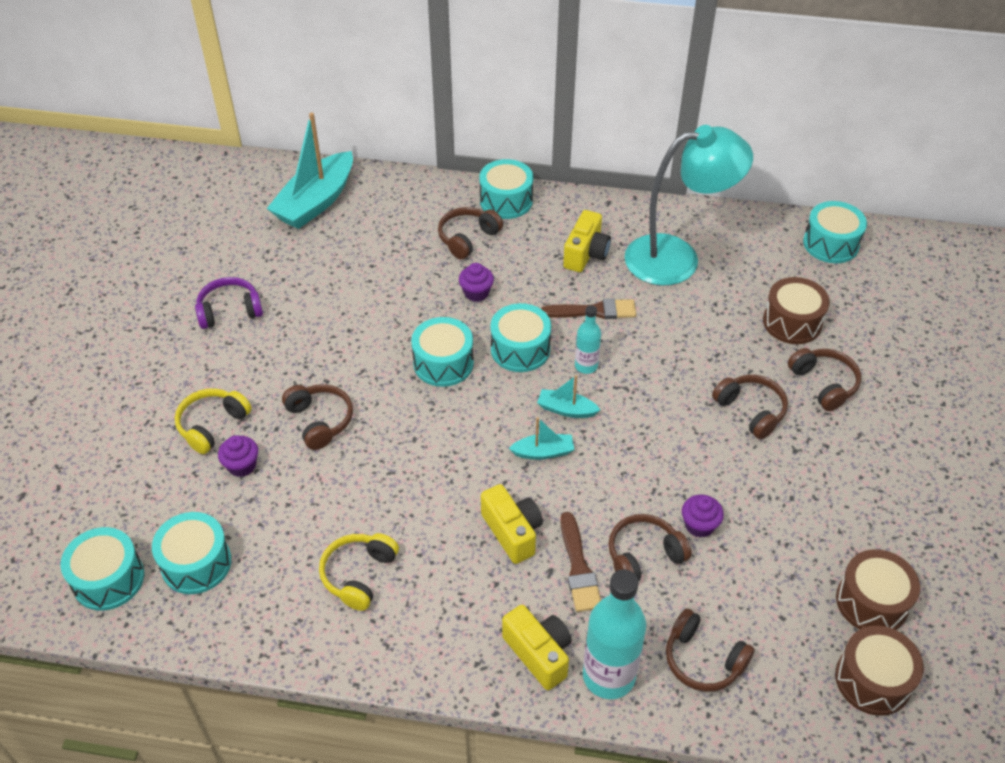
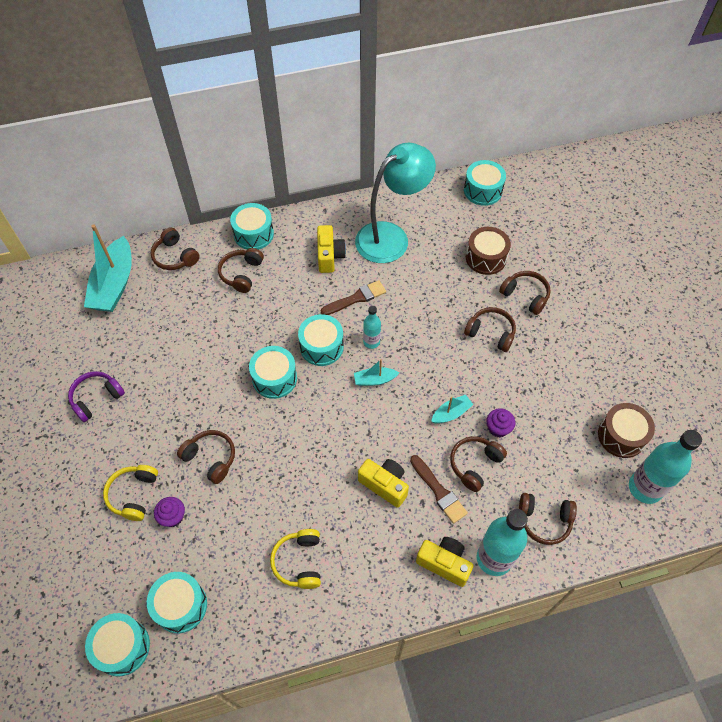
camera: 25 degrees left, 10 degrees up
purple cupcake [459,263,494,302] -> none
turquoise boat [509,417,574,460] -> turquoise boat moved to [431,394,473,424]
brown drum [835,626,924,716] -> turquoise bottle [629,430,702,504]
none -> brown headphones [151,227,200,270]

